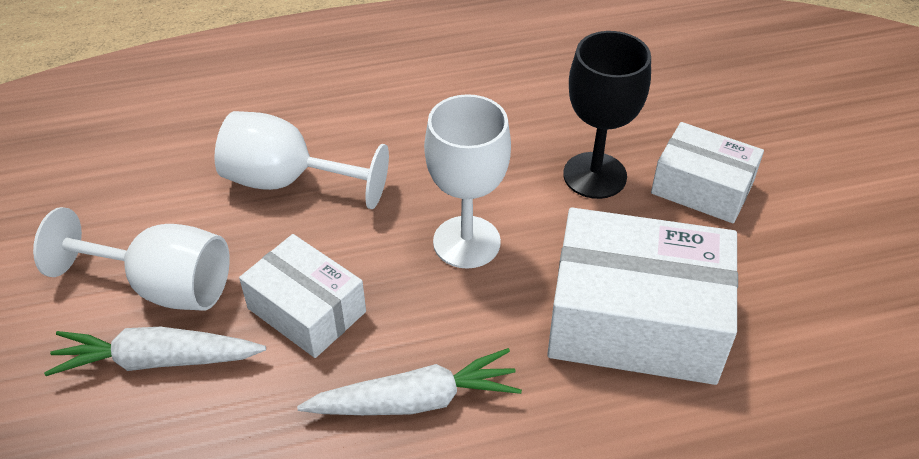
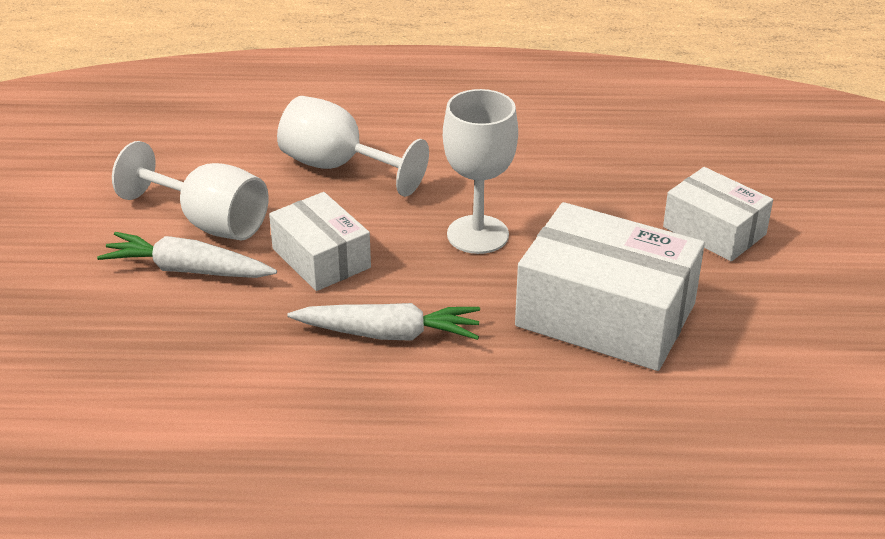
camera: 15 degrees right, 10 degrees down
black goblet [563,31,651,199] -> none

